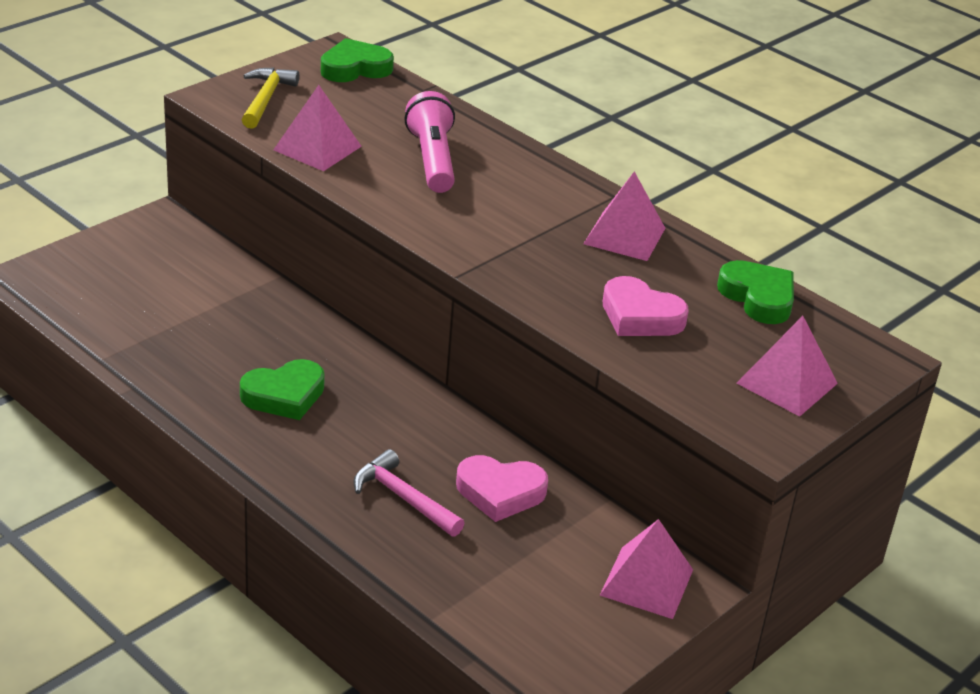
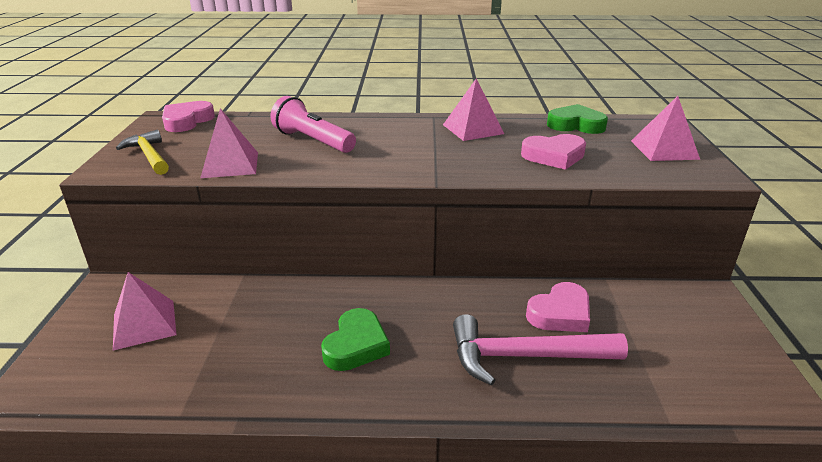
camera: 40 degrees left, 5 degrees down
green heart [321,38,394,82] -> pink heart [162,101,215,132]
pink hammer [353,449,465,537] -> pink hammer [453,314,628,385], size x1.55
pink pyramid [599,519,693,619] -> pink pyramid moved to [113,272,177,351]

